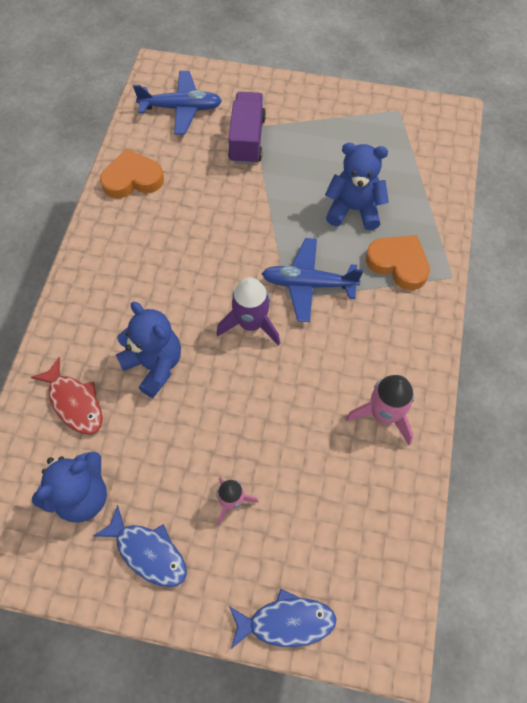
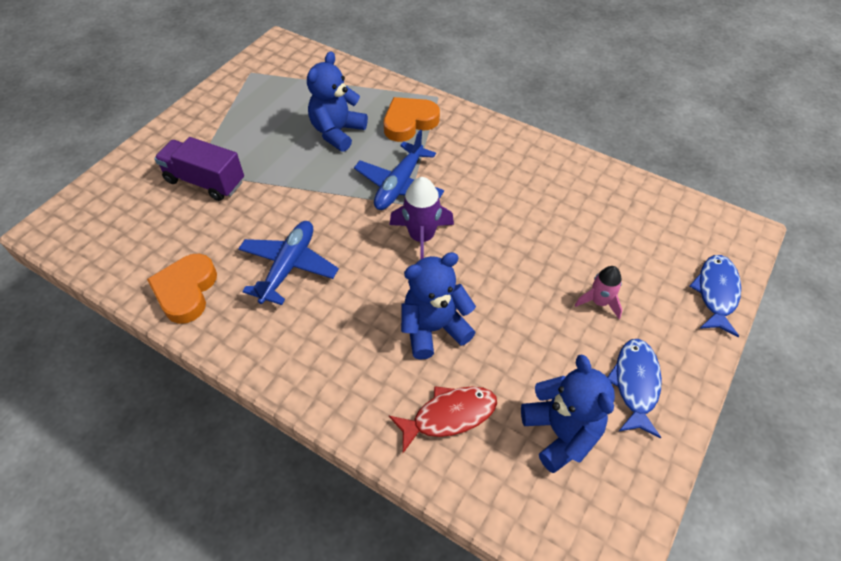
camera: 70 degrees left, 10 degrees down
blue fish [93,505,187,587] -> blue fish turned 45 degrees counterclockwise [607,339,662,439]
blue plane [133,71,222,134] -> blue plane moved to [238,221,339,305]
pink rocket [346,375,414,445] -> none

